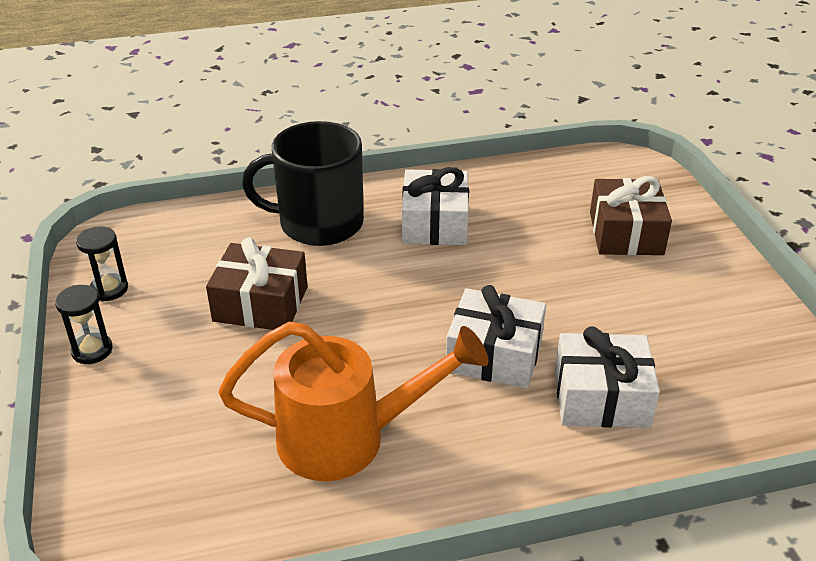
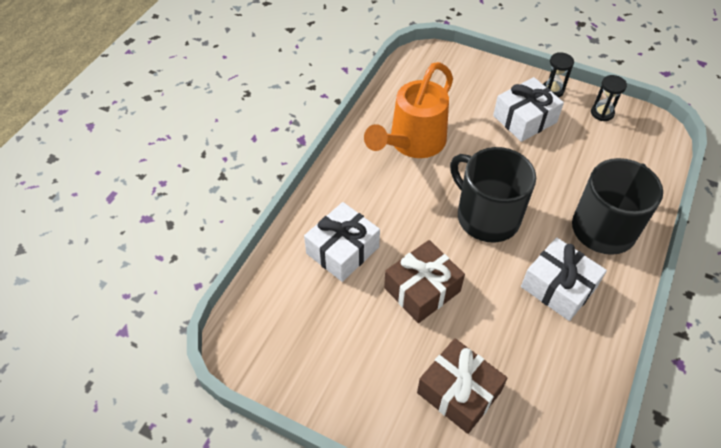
camera: 130 degrees right, 15 degrees up
brown gift [206,238,308,330] -> brown gift moved to [384,240,465,323]
white gift [446,285,546,389] -> white gift moved to [493,77,564,142]
none -> black mug [450,147,536,242]

